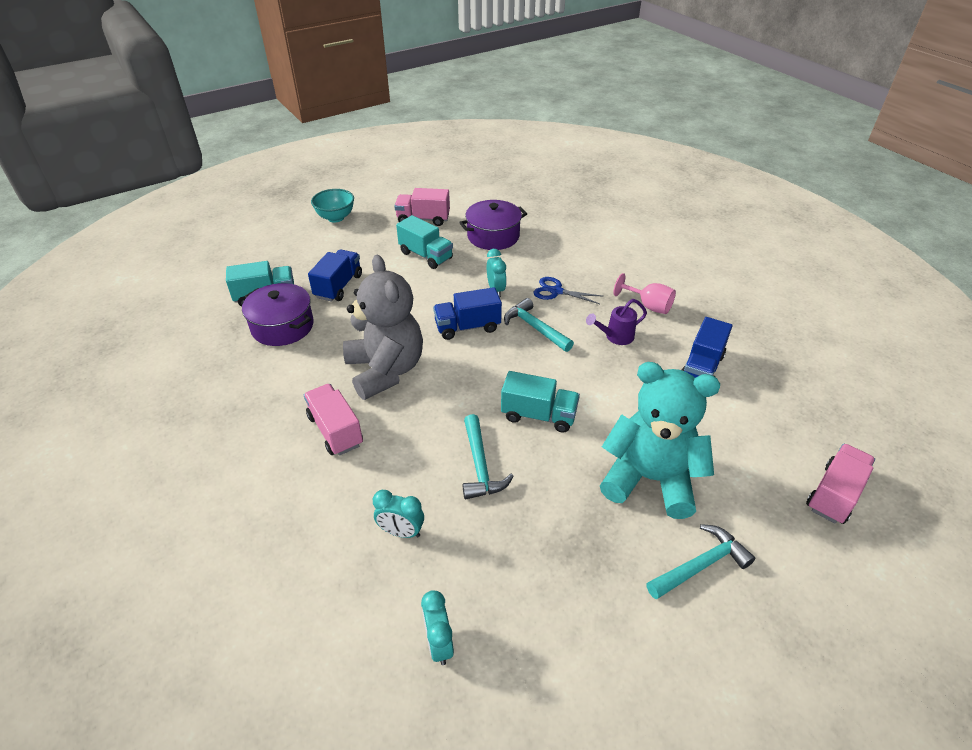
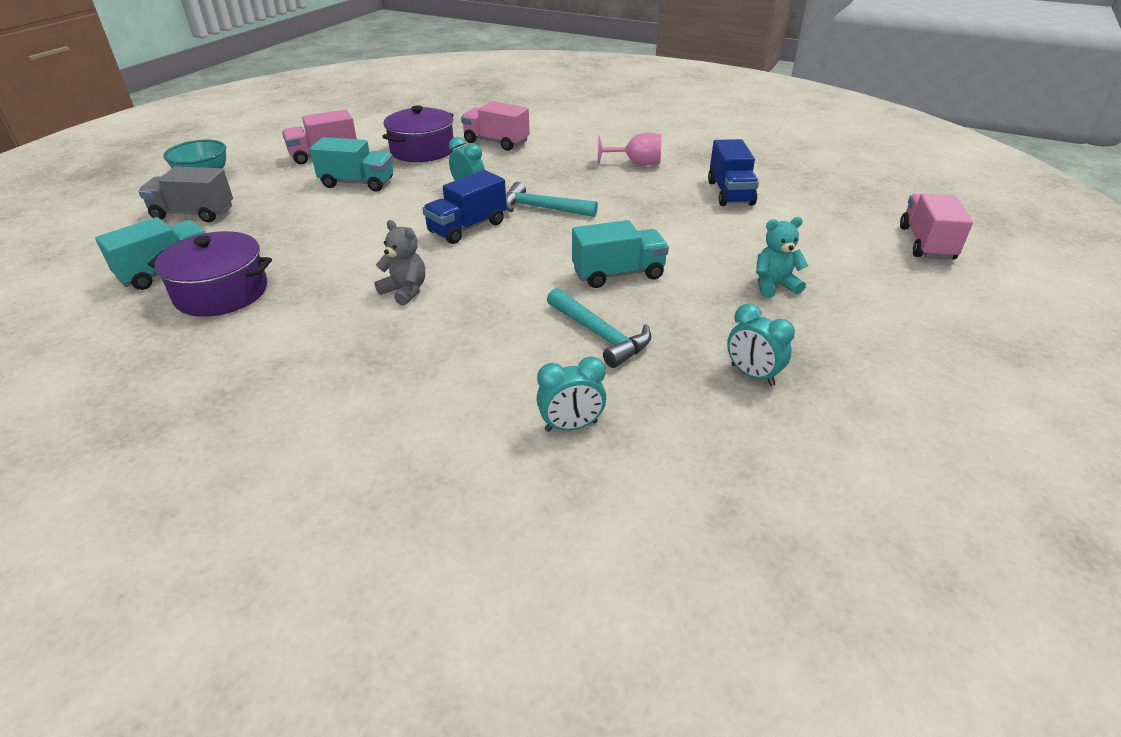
camera: 30 degrees left, 5 degrees down
pink truck [304,384,363,455] -> pink truck moved to [461,101,530,151]
blue truck [308,249,362,302] -> none
grey teddy bear [343,255,423,400] -> grey teddy bear [375,220,425,306], size x0.44
turquoise clock [421,590,454,665] -> turquoise clock moved to [727,304,795,386]
blue scissors [533,277,602,304] -> none
purple watering can [586,299,647,345] -> none
turquoise teddy bear [600,362,720,519] -> turquoise teddy bear [756,217,808,298], size x0.44
turquoise hammer [646,524,755,599] -> none
none -> grey truck [138,166,233,223]

